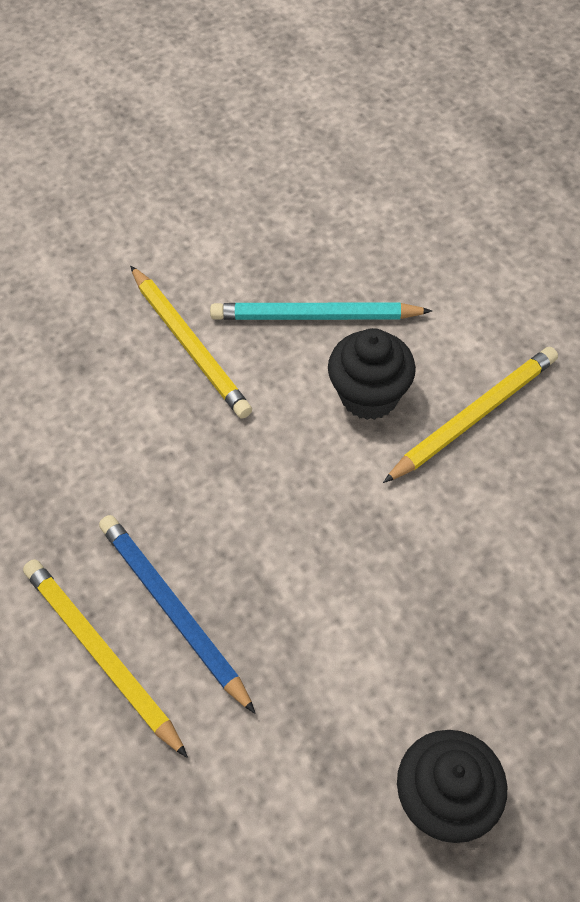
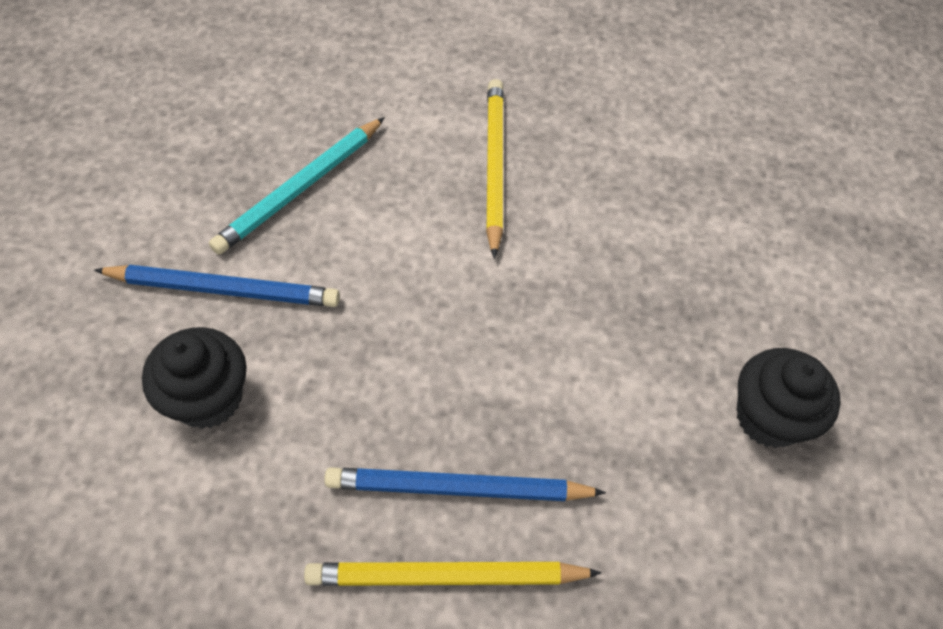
camera: 55 degrees left, 0 degrees up
yellow pencil [130,266,252,419] -> blue pencil [94,265,340,307]
black cupcake [328,328,416,420] -> black cupcake moved to [142,327,247,429]

